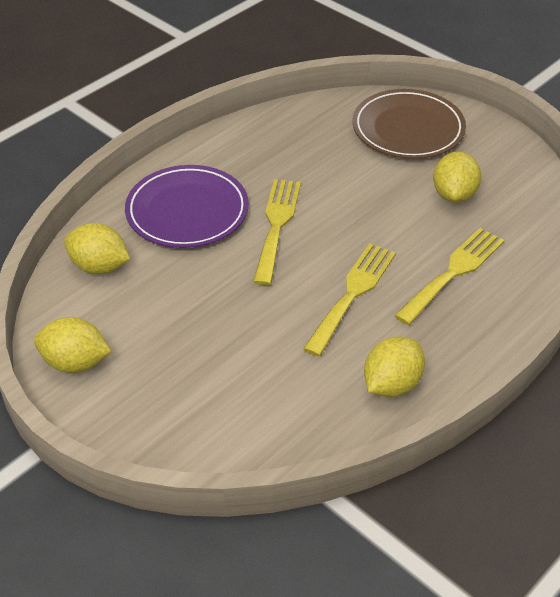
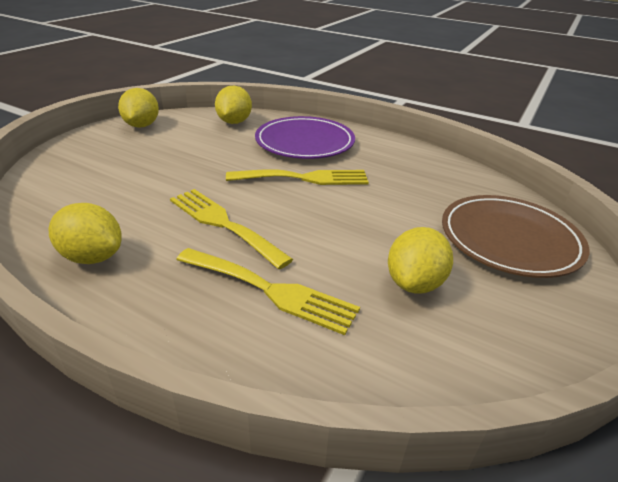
camera: 75 degrees right, 10 degrees down
yellow fork [303,243,396,357] -> yellow fork turned 150 degrees counterclockwise [170,189,293,269]
yellow lemon [433,152,481,203] -> yellow lemon turned 60 degrees counterclockwise [388,227,453,293]

